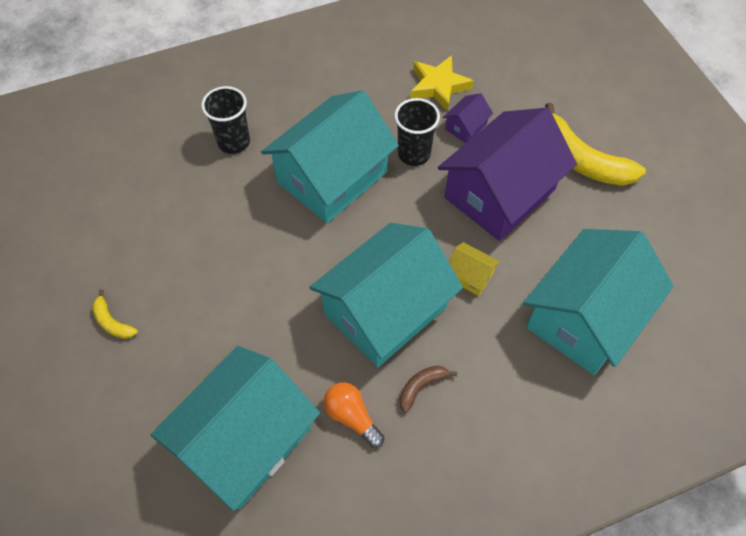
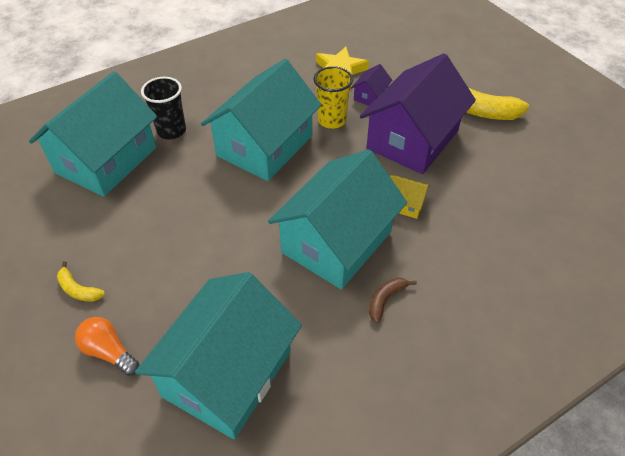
camera: 10 degrees left, 10 degrees down
orange light bulb [323,382,384,448] -> orange light bulb moved to [75,317,139,376]
black cup [394,98,440,166] -> yellow cup [314,66,353,129]
turquoise house [523,229,674,375] -> turquoise house moved to [29,71,157,197]

